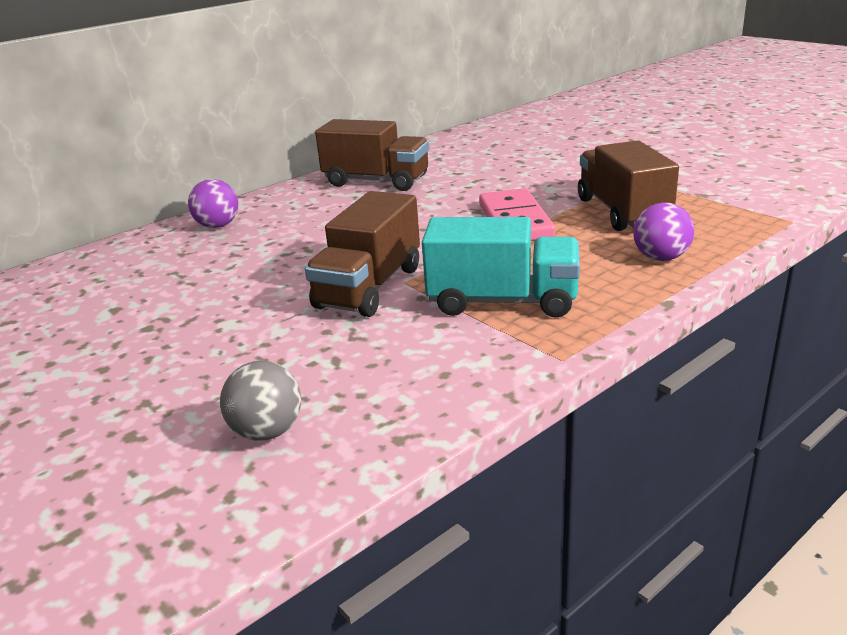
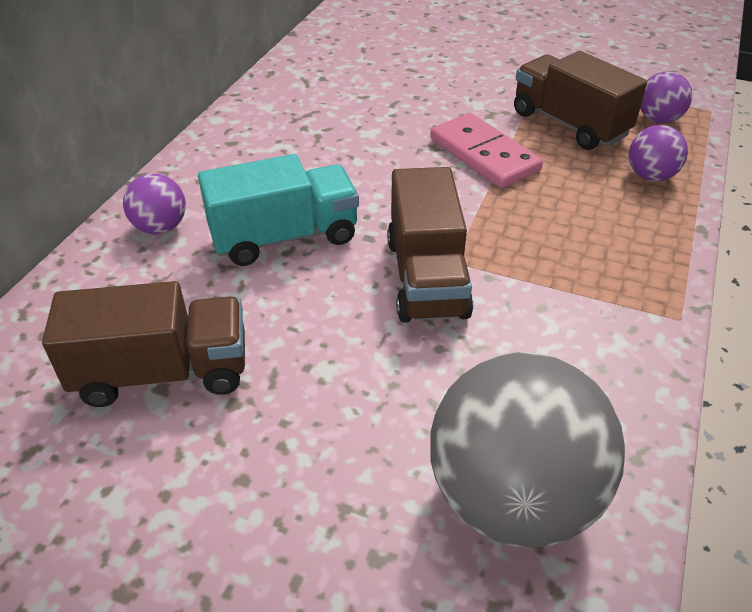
camera: 30 degrees left, 15 degrees up
grey ball [220,361,301,441] -> grey ball [430,352,625,548], size x2.11
brown truck [315,119,429,191] -> brown truck moved to [42,281,245,407]
turquoise truck [422,217,580,318] -> turquoise truck moved to [198,154,359,266]
none -> purple ball [640,71,692,124]

